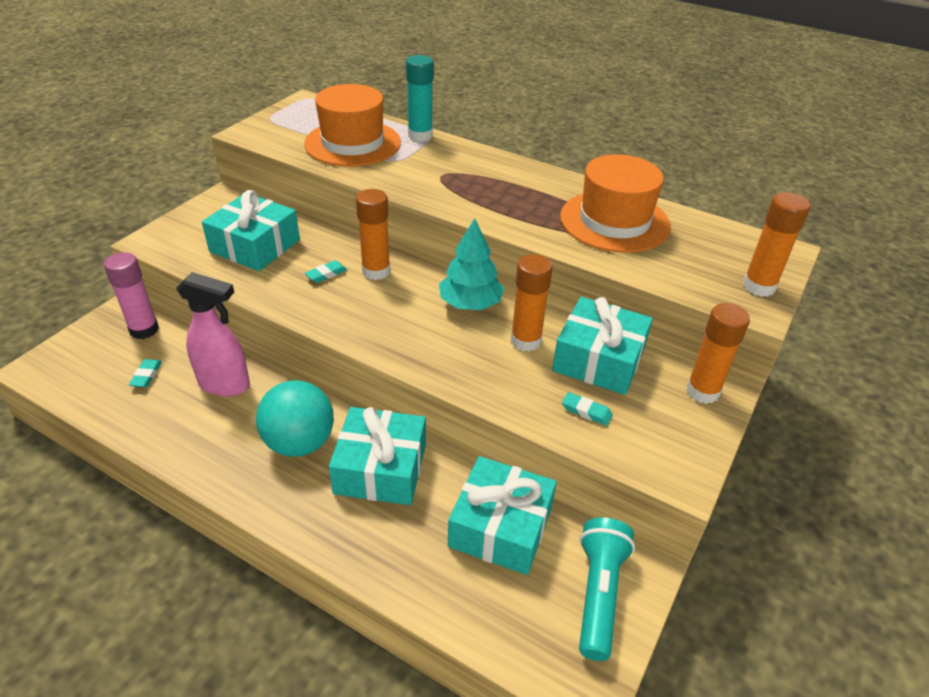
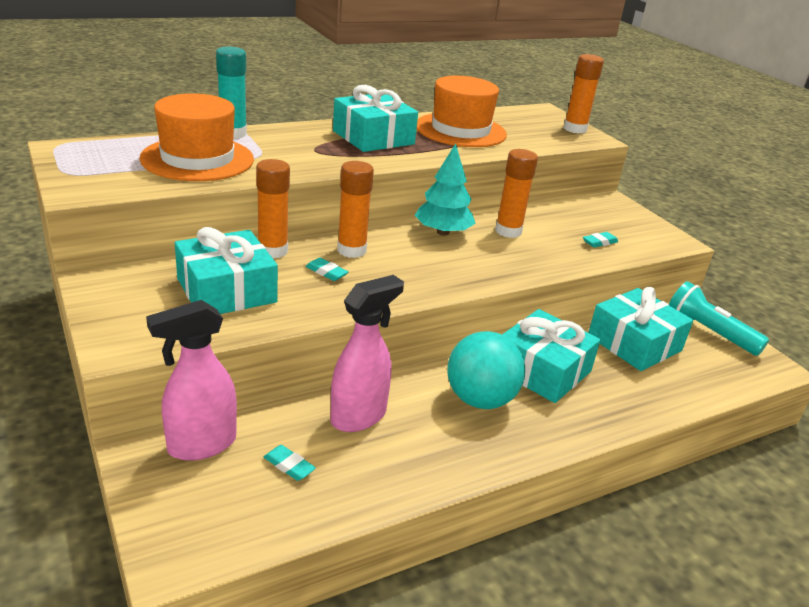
camera: 60 degrees left, 10 degrees down
pink glue stick [104,252,159,339] -> pink spray bottle [146,300,237,461]
turquoise eraser [305,260,347,283] -> turquoise eraser turned 45 degrees counterclockwise [306,258,349,281]
turquoise gift [552,297,653,395] -> turquoise gift moved to [333,85,418,152]
orange glue stick [686,303,750,404] -> orange glue stick moved to [256,159,290,259]

